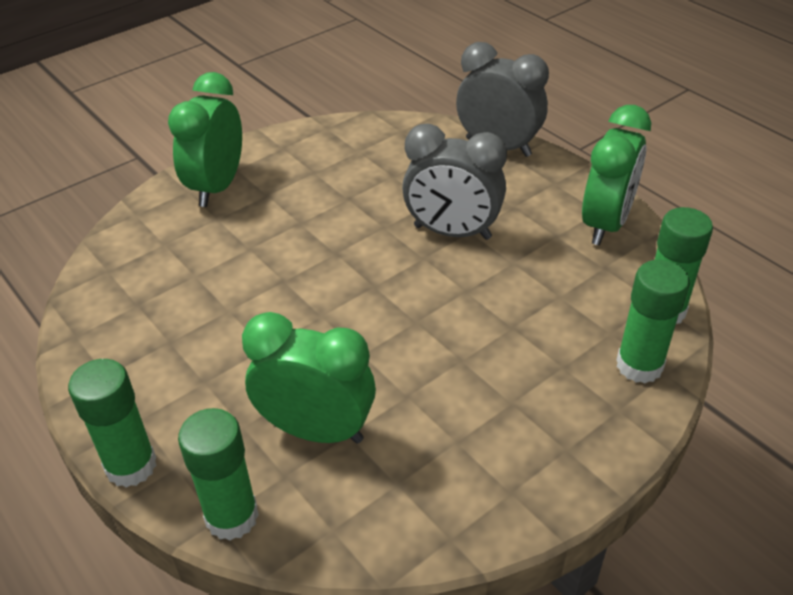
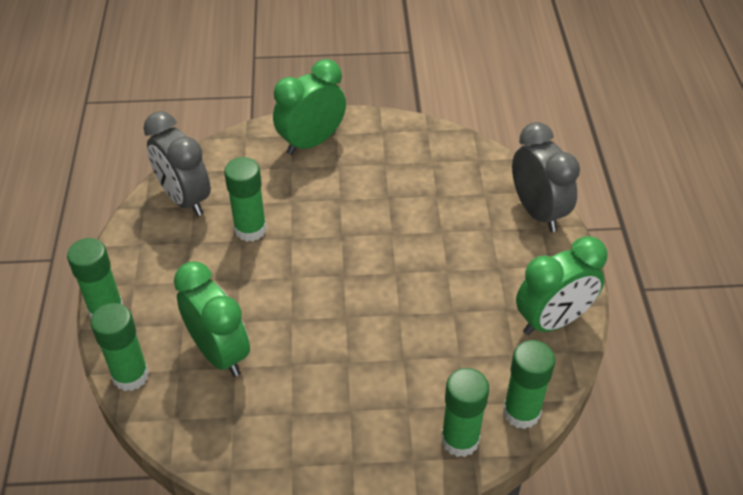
camera: 35 degrees right, 5 degrees up
grey clock [402,124,507,240] -> grey clock moved to [143,111,211,216]
none -> green glue stick [224,157,267,242]

